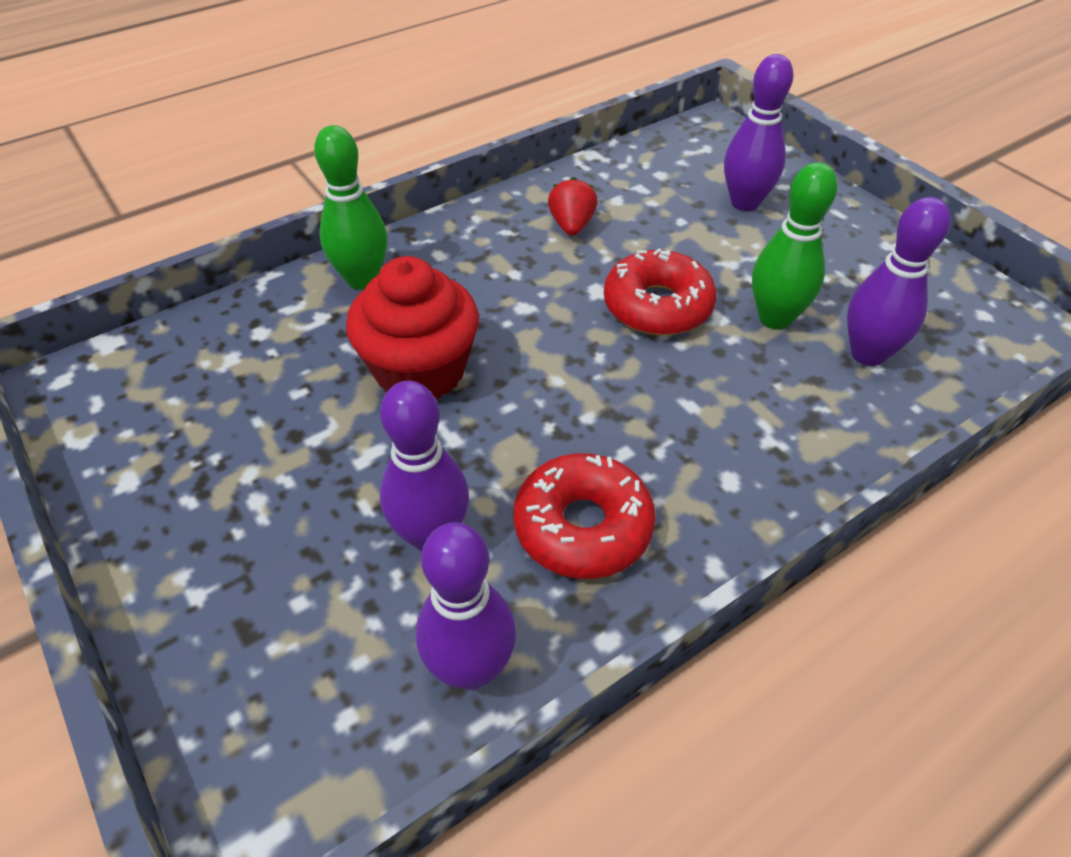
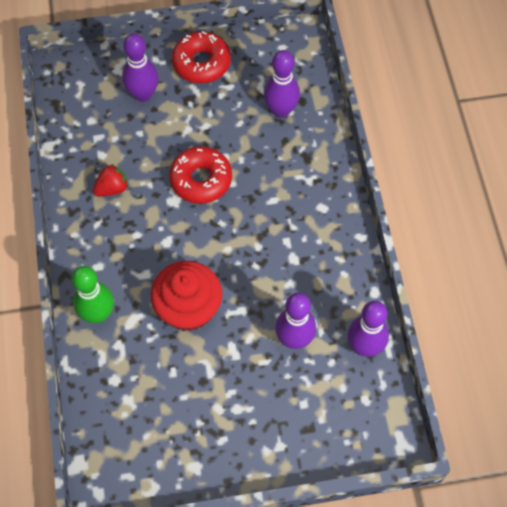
camera: 65 degrees left, 15 degrees up
red donut [513,453,656,579] -> red donut moved to [172,31,231,83]
red strawberry [548,177,598,236] -> red strawberry turned 120 degrees clockwise [93,164,128,196]
green bowling pin [752,162,838,329] -> none

